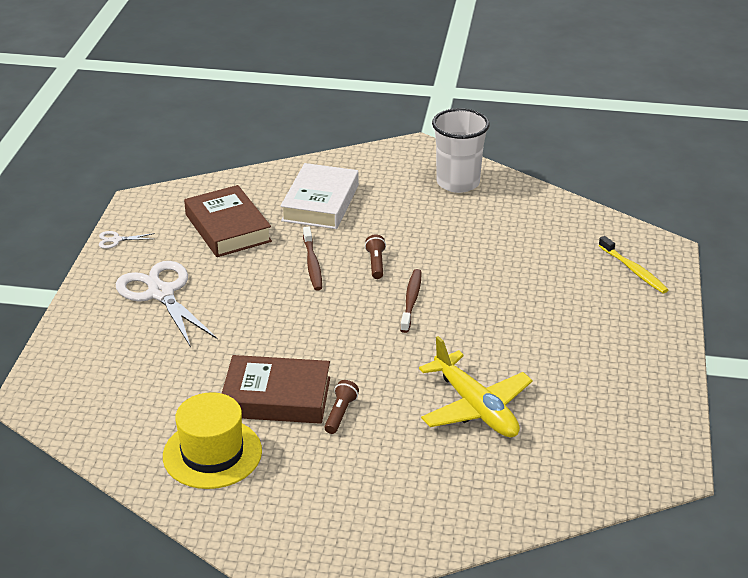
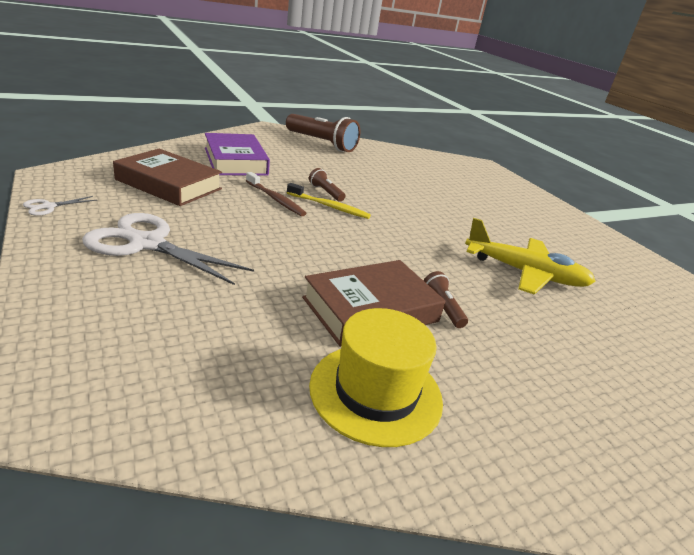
camera: 40 degrees left, 5 degrees down
white book [280,163,359,229] -> purple book [205,133,270,176]
brown toothbrush [400,269,421,333] -> none
white cup [432,108,490,193] -> brown flashlight [286,114,360,152]
yellow toothbrush [598,236,668,293] -> yellow toothbrush moved to [287,183,371,219]

